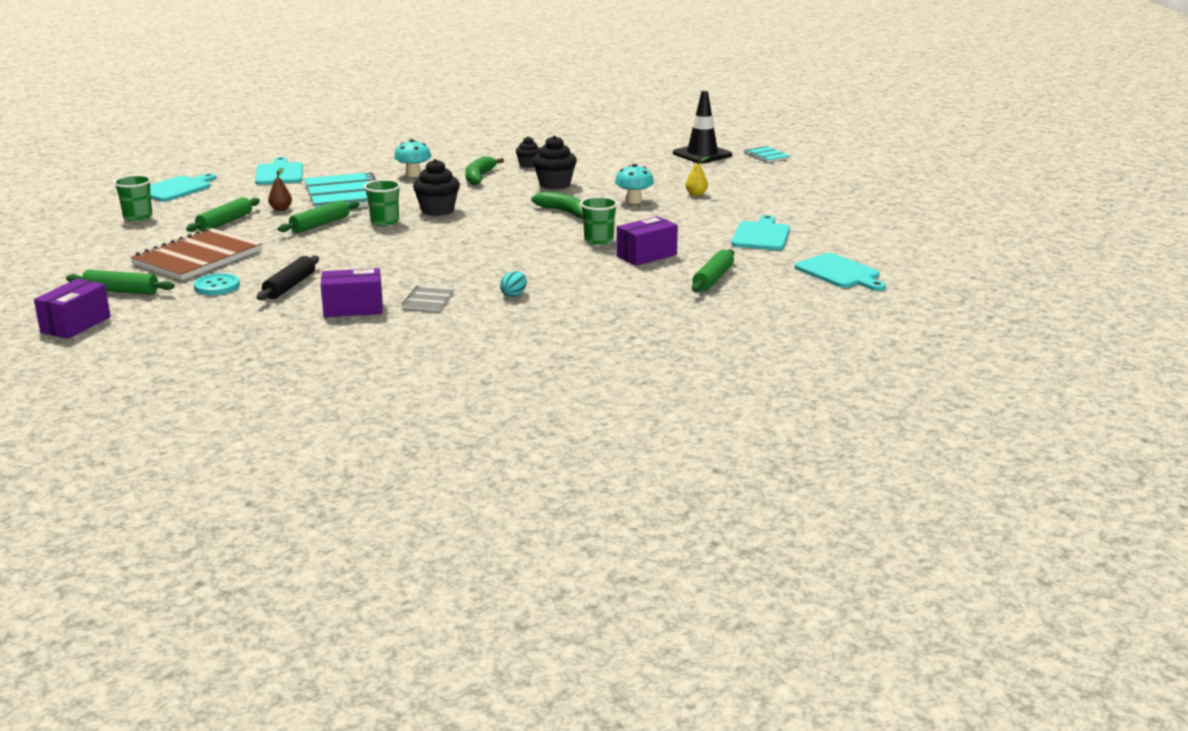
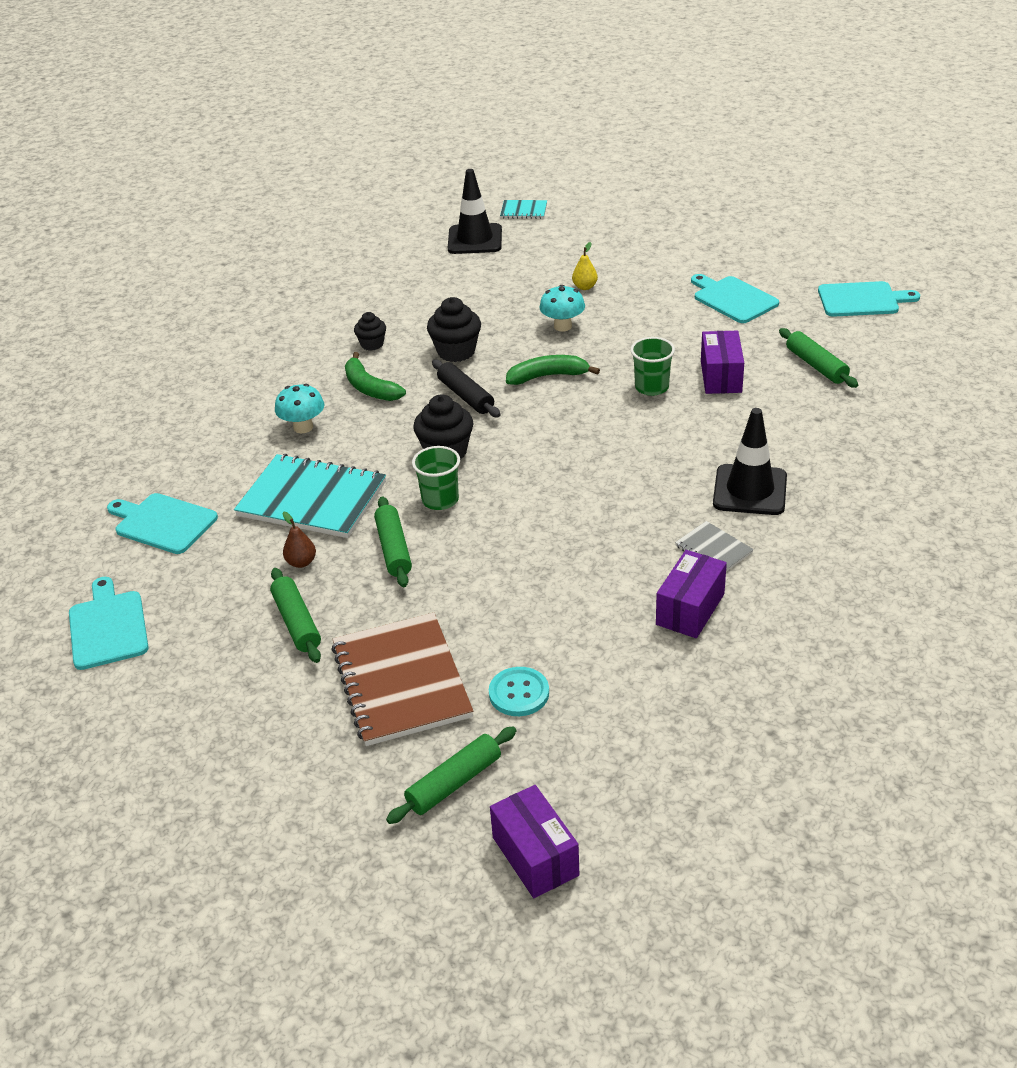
camera: 50 degrees left, 15 degrees up
green cup [113,175,152,221] -> none
black rolling pin [257,255,319,300] -> black rolling pin moved to [432,359,500,417]
turquoise egg [500,271,527,297] -> black traffic cone [713,408,787,515]

